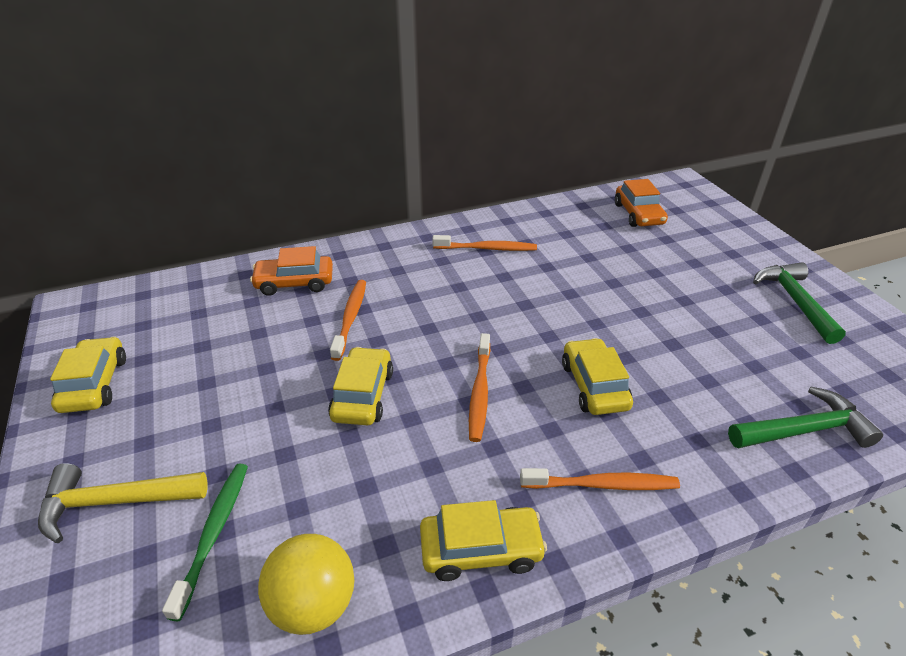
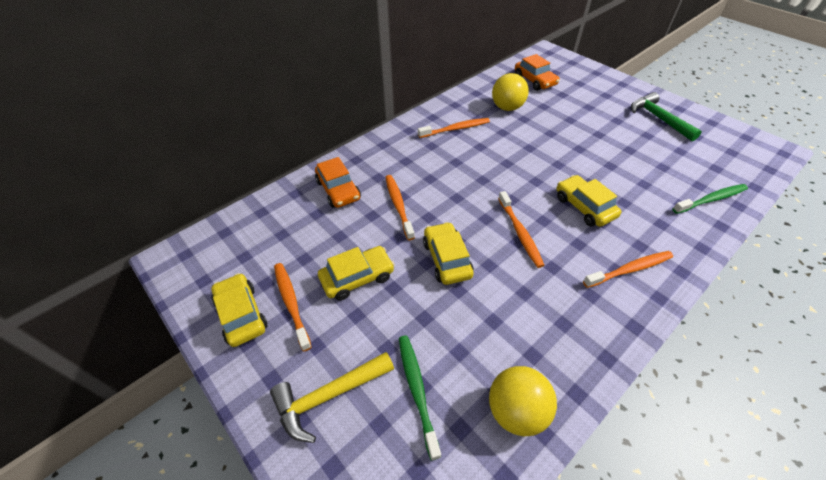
camera: 20 degrees left, 10 degrees up
orange car [250,246,333,296] -> orange car turned 90 degrees counterclockwise [315,157,361,208]
yellow car [420,500,547,581] -> yellow car moved to [318,246,395,301]
green hammer [728,387,883,448] -> green toothbrush [673,184,748,214]
none -> orange toothbrush [274,263,312,351]
none -> yellow ball [492,73,529,111]

